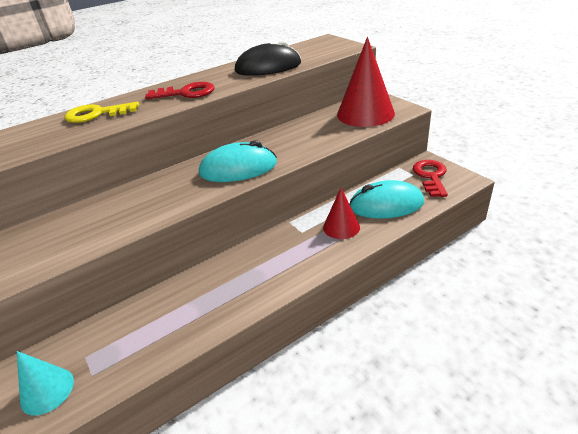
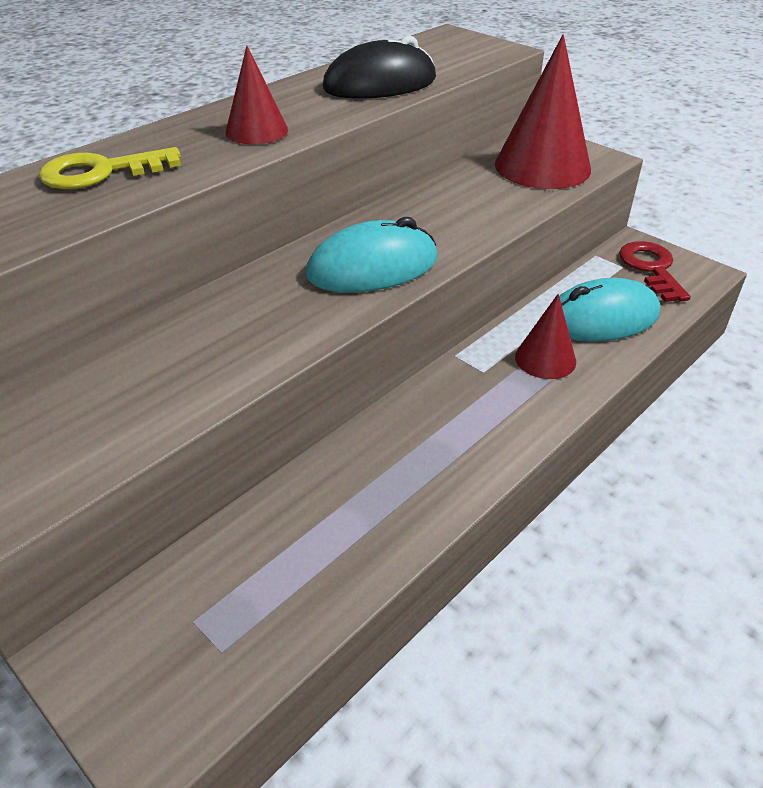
camera: 15 degrees left, 5 degrees up
turquoise cone [17,351,74,415] -> none
red key [145,82,215,99] -> red cone [225,46,288,144]

